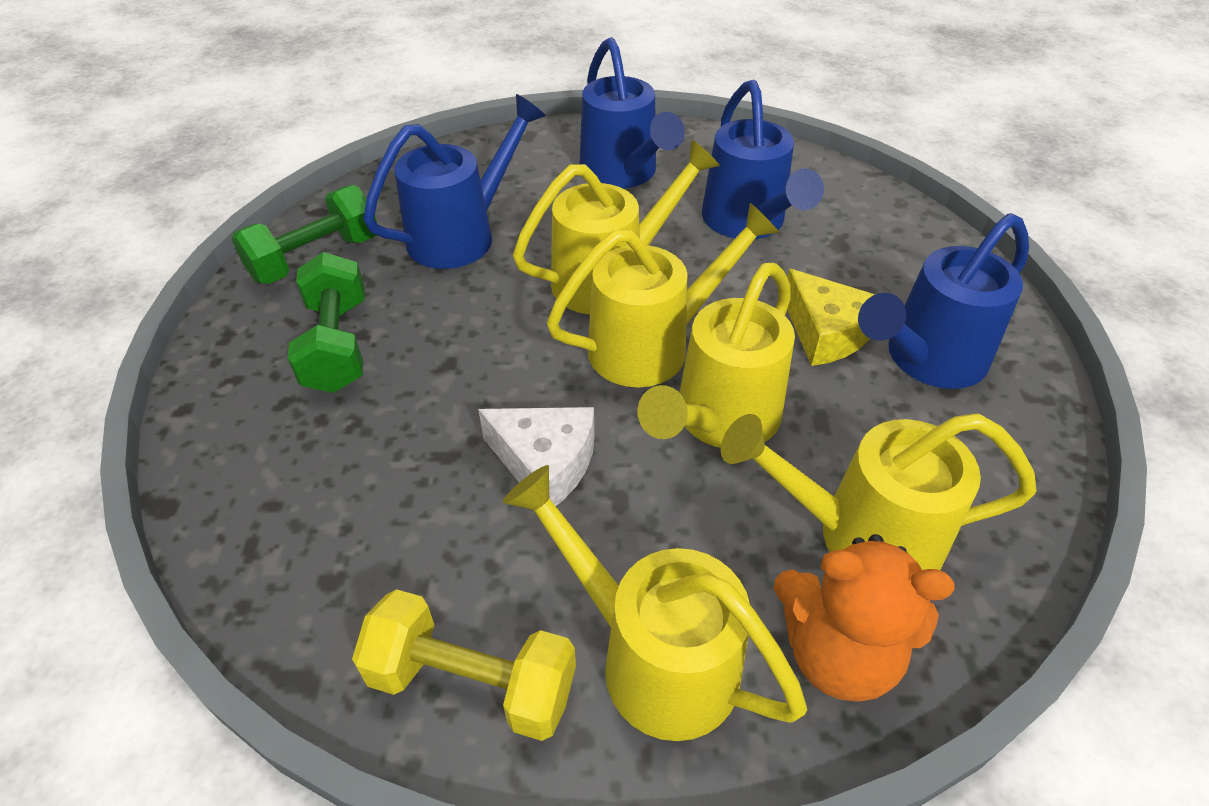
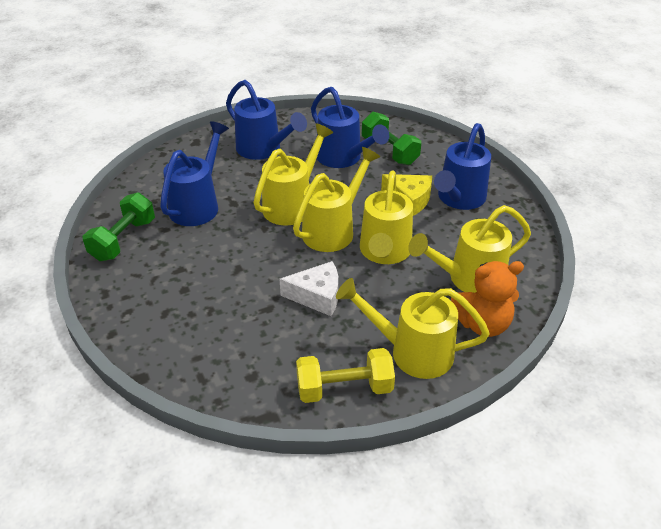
camera: 25 degrees left, 5 degrees down
green dumbbell [288,252,365,393] -> green dumbbell moved to [362,112,421,165]

